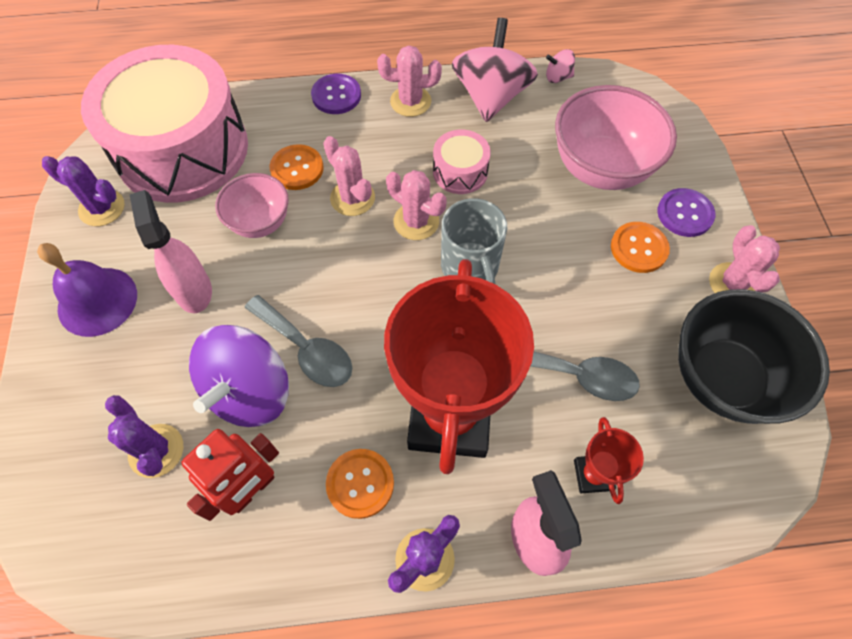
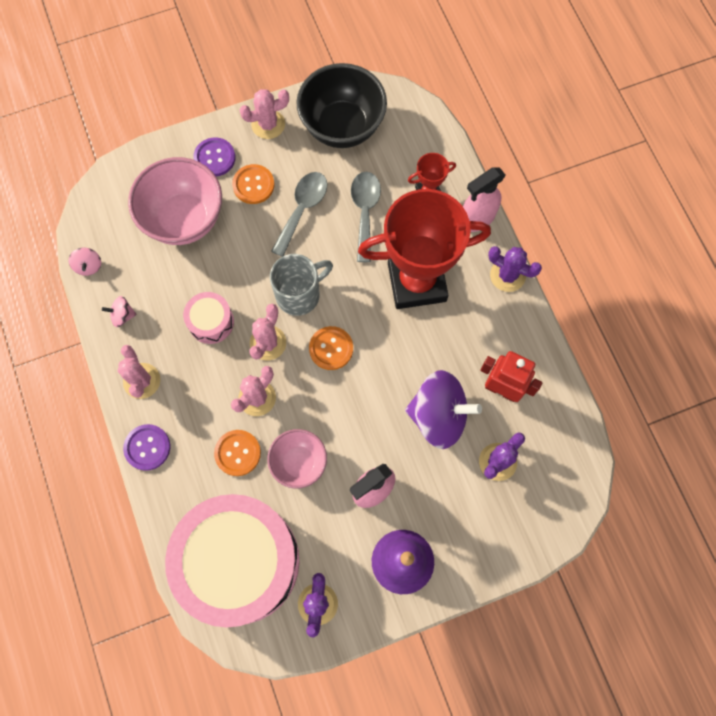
camera: 105 degrees left, 10 degrees up
grey spoon [245,295,352,387] -> grey spoon moved to [271,172,327,257]
orange button [326,449,394,519] -> orange button moved to [309,326,353,370]
pink spinning top [452,18,538,122] -> pink spinning top [102,296,137,327], size x0.43

